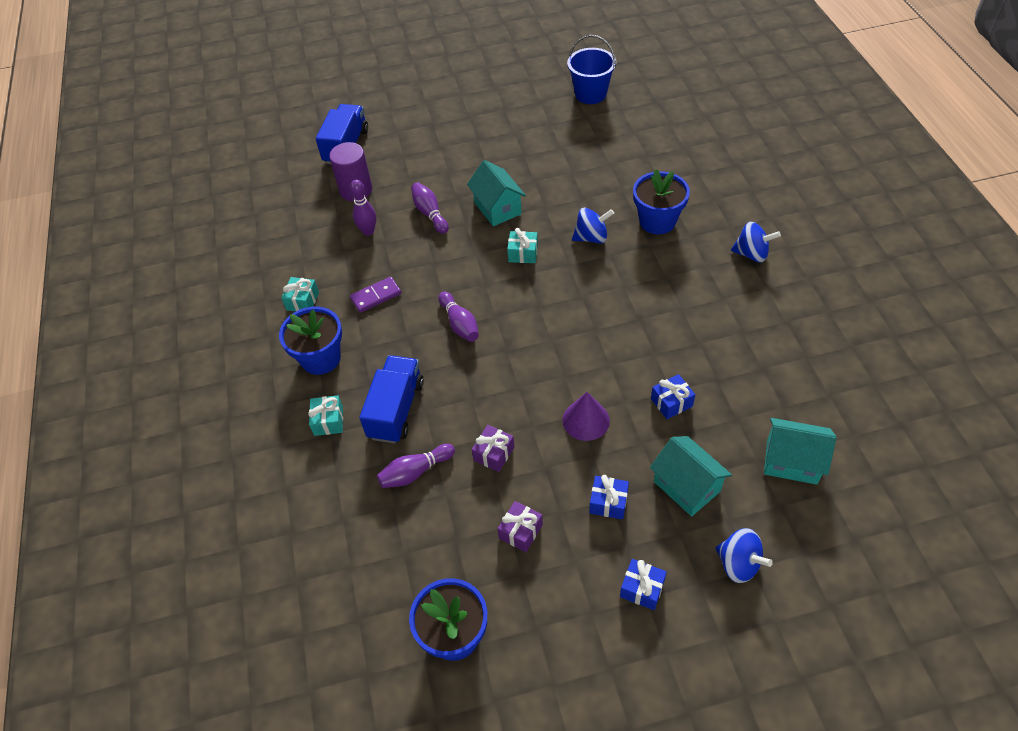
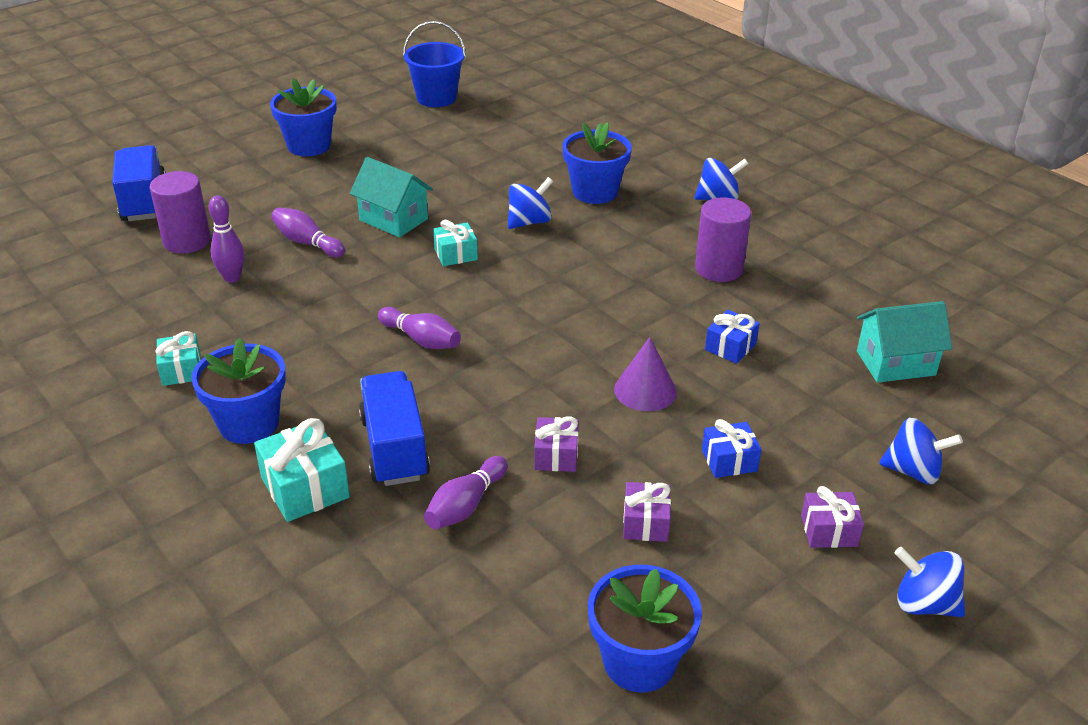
camera: 30 degrees left, 15 degrees down
turquoise gift [308,396,343,436] -> turquoise gift [254,418,350,522], size x1.56
purple domino [350,277,401,313] -> none
blue gift [620,559,667,610] -> purple gift [801,486,864,548]
turquoise house [650,436,732,516] -> none
none -> blue flower pot [270,78,336,156]
none -> purple cylinder [695,197,751,282]
none -> blue spinning top [895,547,965,617]

